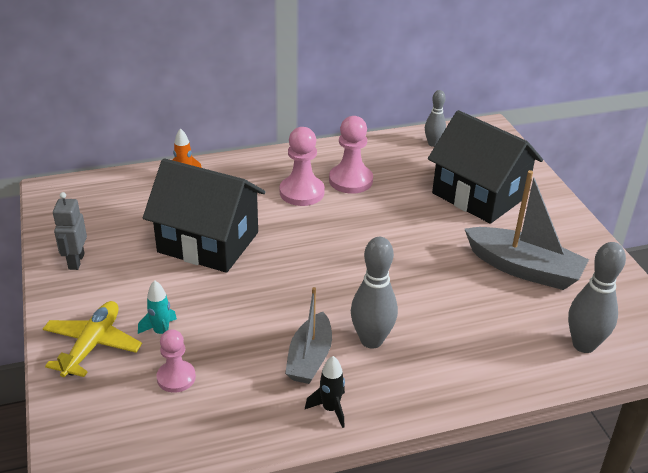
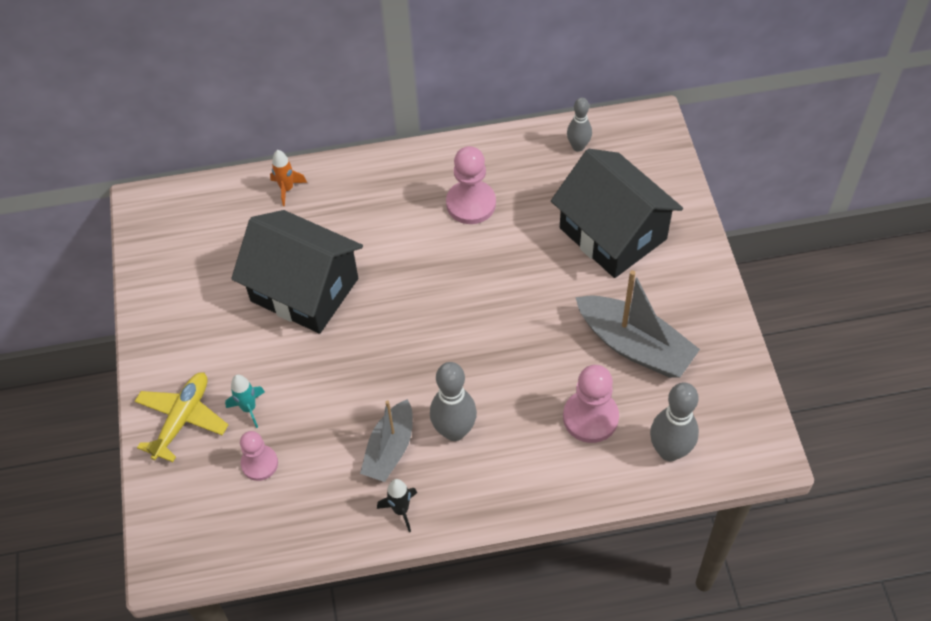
camera: 10 degrees right, 20 degrees up
grey robot [53,192,87,270] -> none
pink pawn [280,127,325,206] -> pink pawn moved to [563,365,619,443]

